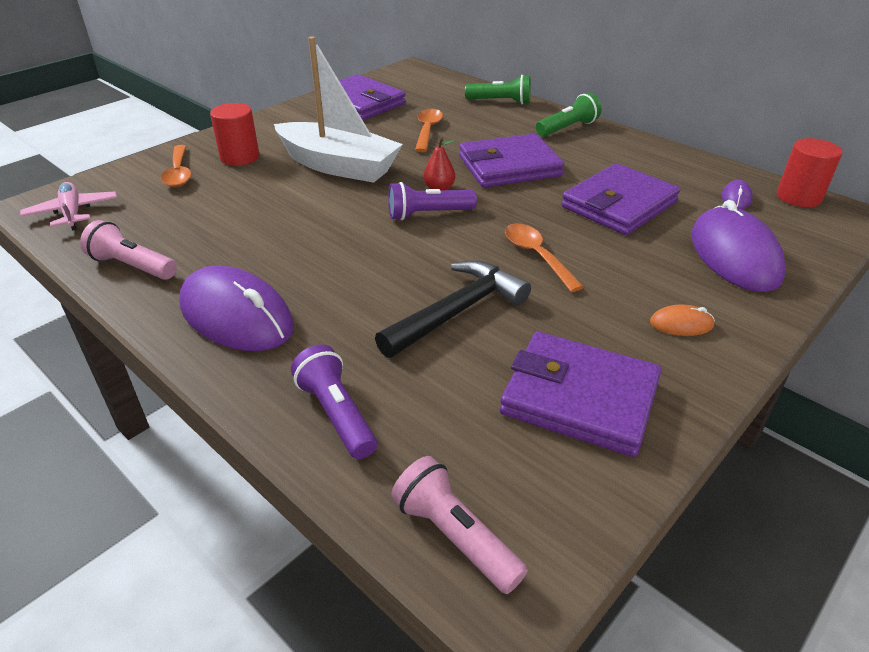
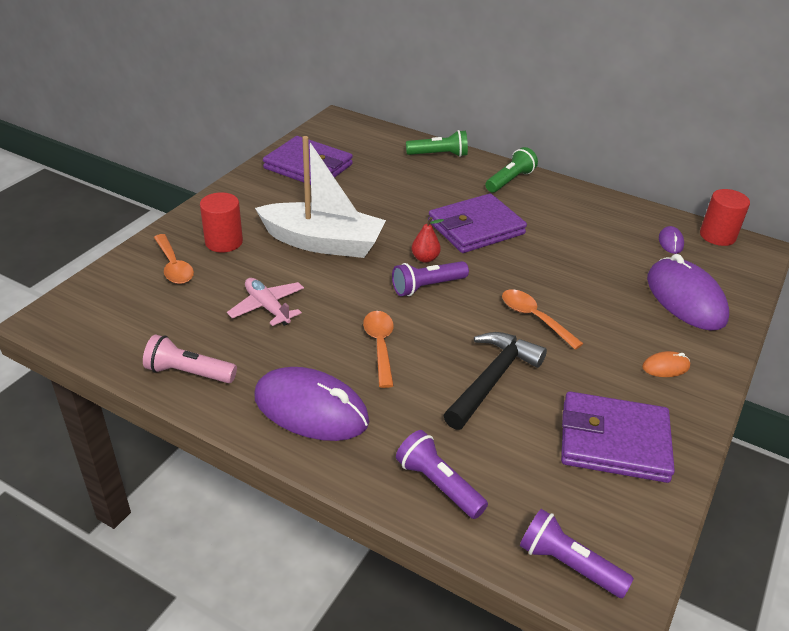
camera: 15 degrees left, 0 degrees up
pink plane [20,182,117,230] -> pink plane moved to [227,278,304,326]
pink flashlight [391,456,528,594] -> purple flashlight [520,509,634,598]
orange spoon [415,109,443,152] -> orange spoon moved to [363,311,394,388]
purple wallet [561,163,680,235] -> none

